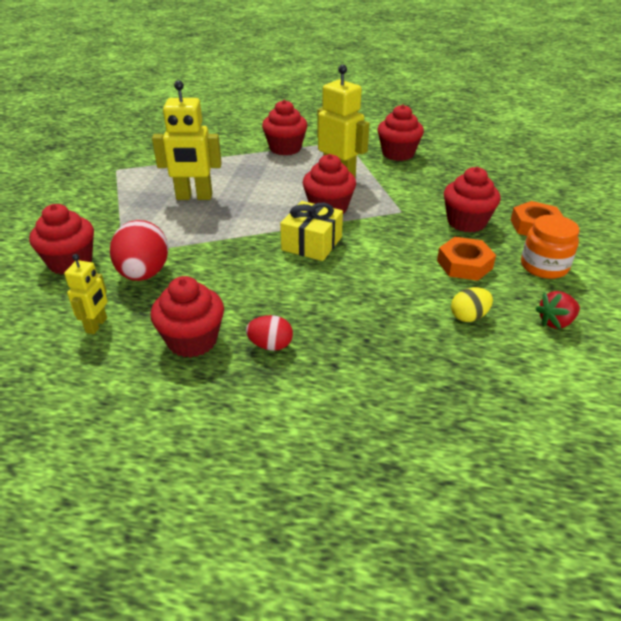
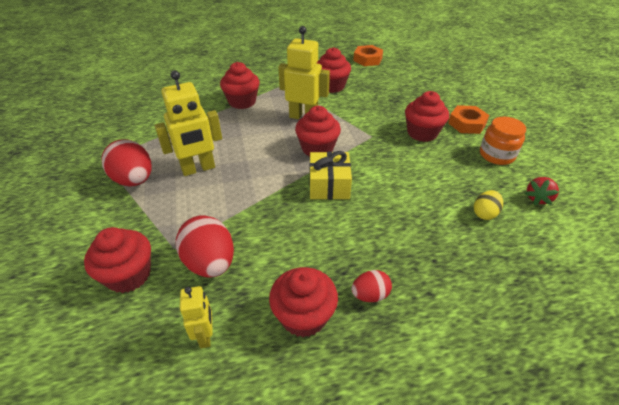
camera: 25 degrees left, 5 degrees up
orange nut [437,237,496,281] -> orange nut moved to [353,45,383,66]
none -> red egg [101,139,152,186]

